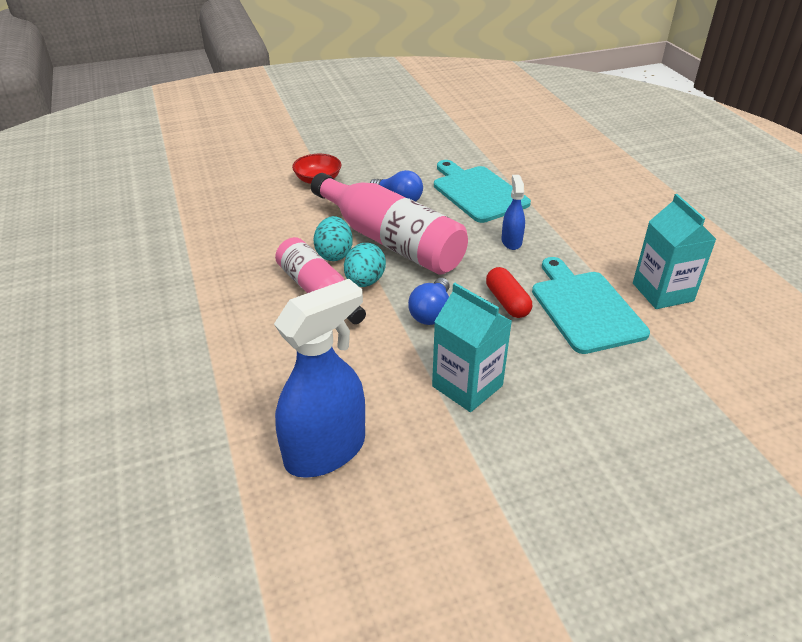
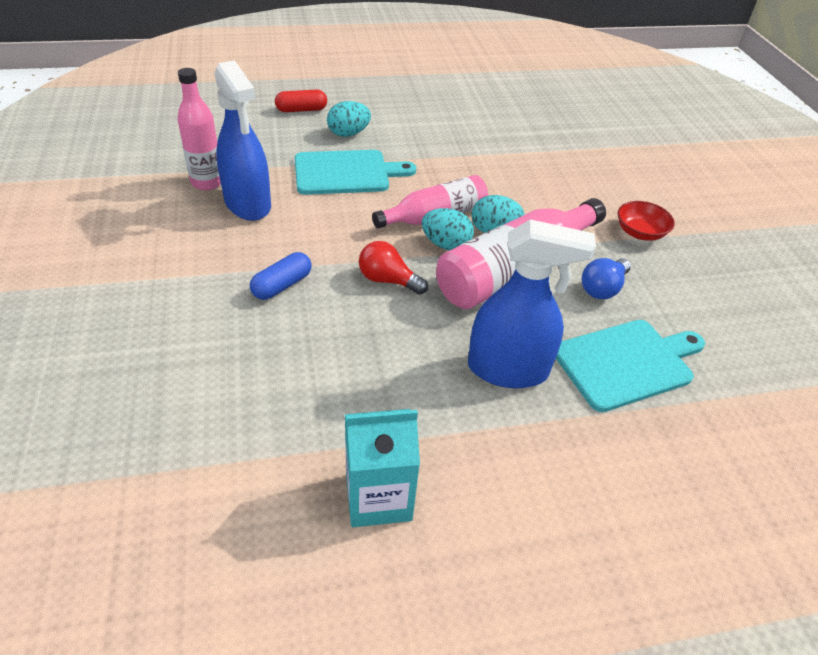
camera: 95 degrees right, 5 degrees up
blue light bulb [408,278,450,325] -> red light bulb [359,241,428,295]
turquoise carton [432,283,512,412] -> blue capsule [250,252,312,300]
red capsule [486,267,532,318] -> red capsule moved to [275,90,327,112]
blue spray bottle [501,175,525,250] -> blue spray bottle [468,219,596,388], size x2.04
turquoise cutting board [532,257,650,354] -> turquoise cutting board moved to [295,150,416,195]
none -> pink bottle [177,68,221,190]
none -> turquoise egg [327,101,371,137]

